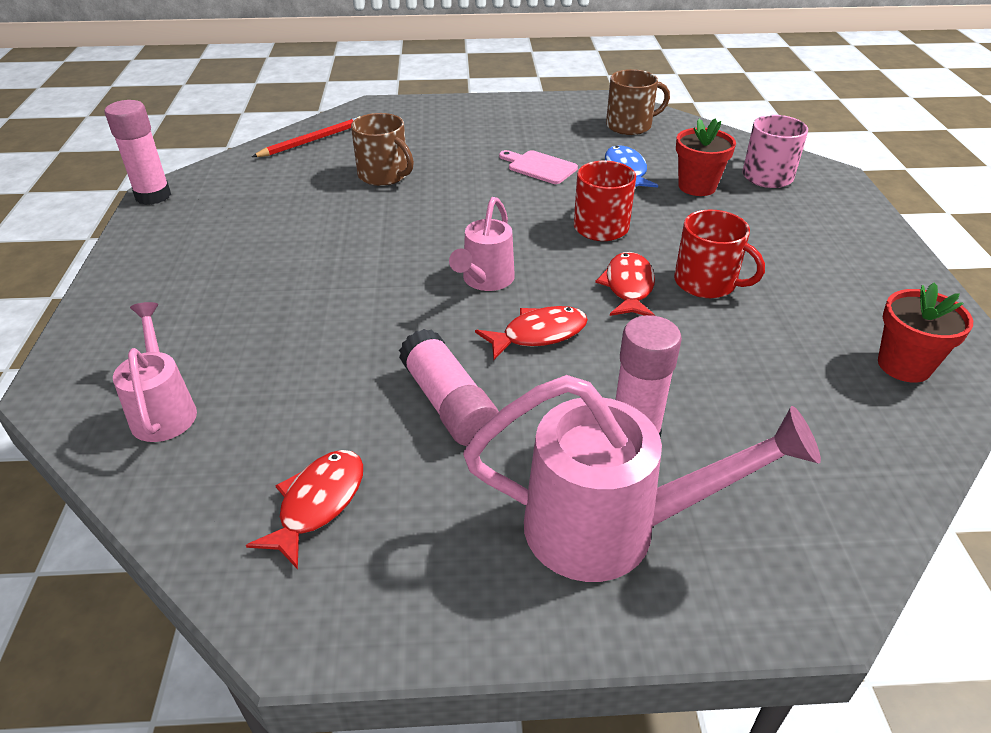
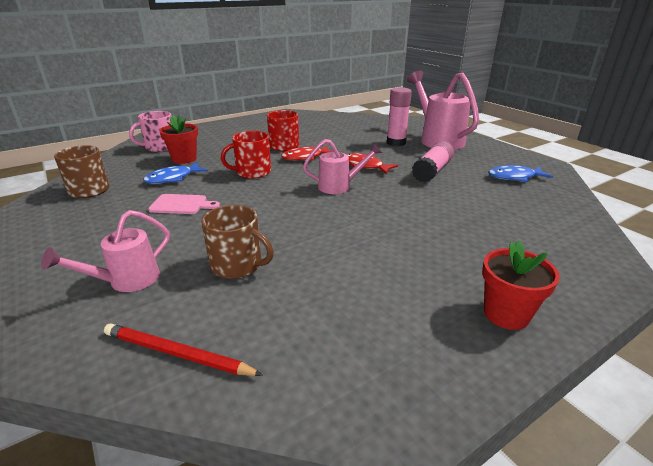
camera: 120 degrees left, 10 degrees down
pink glue stick [104,100,171,205] -> none
pink watering can [113,302,197,442] -> pink watering can moved to [41,210,170,292]
red fish [246,450,363,569] -> blue fish [488,165,553,182]
brown mug [351,113,414,186] -> brown mug turned 105 degrees clockwise [201,205,274,279]
pink cutting board [499,150,578,184] -> pink cutting board turned 90 degrees counterclockwise [148,194,220,214]
red flower pot [878,283,973,383] -> red flower pot moved to [482,241,560,330]

